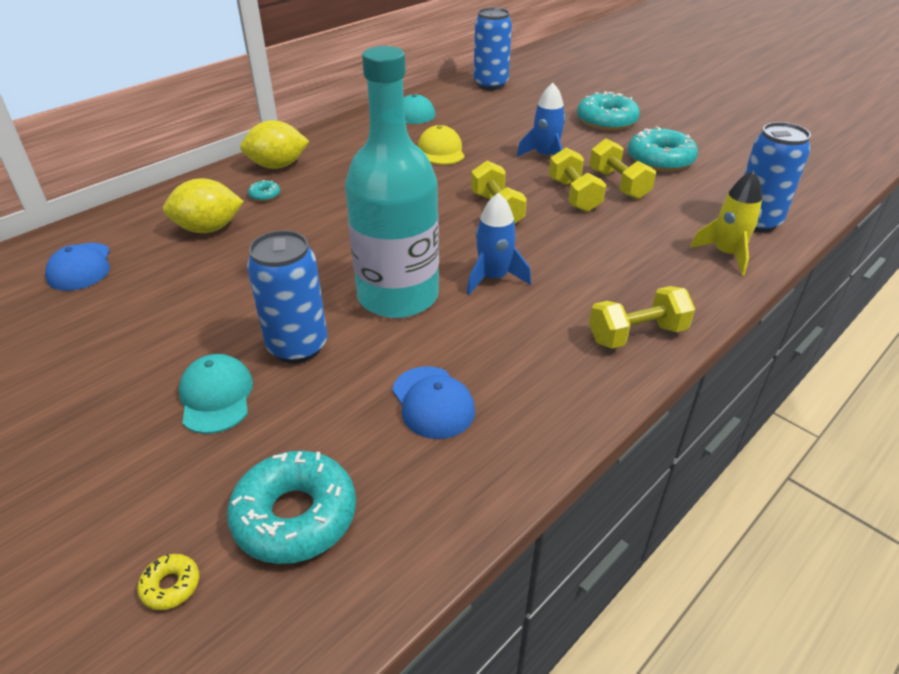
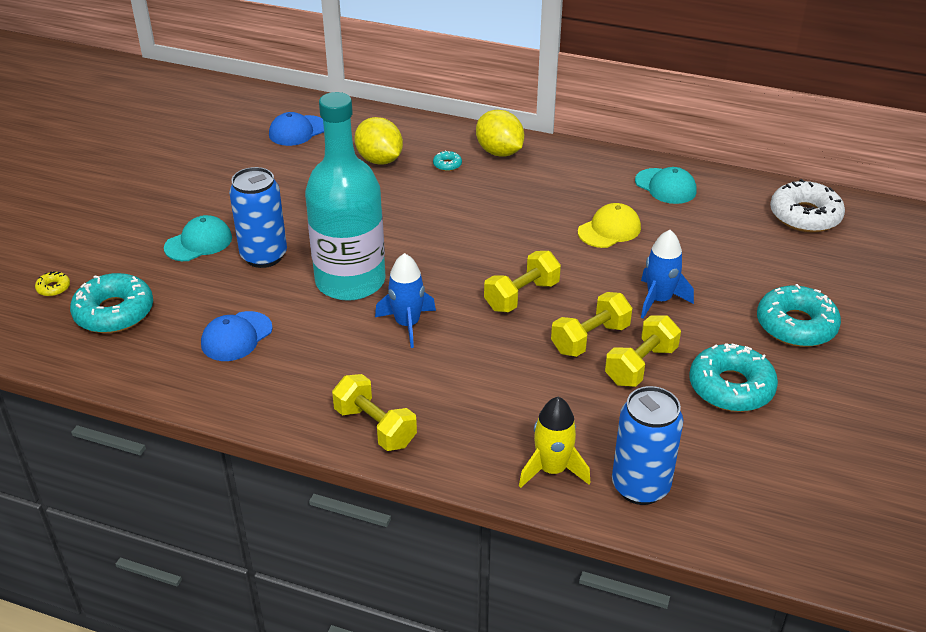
camera: 65 degrees right, 0 degrees up
blue can [474,7,512,90] -> white donut [770,179,845,232]

